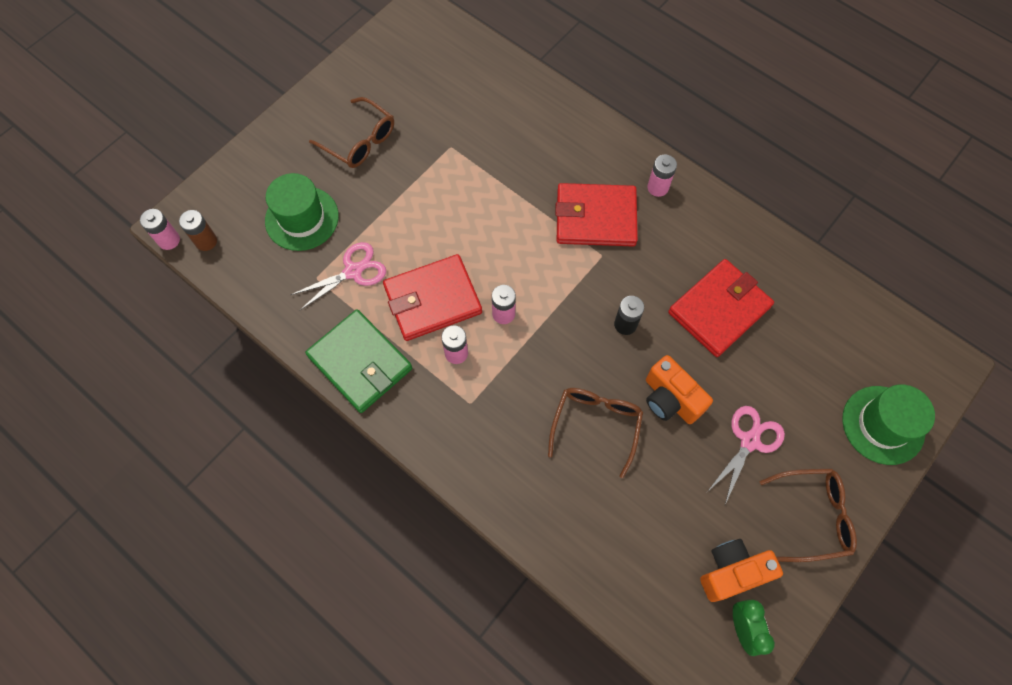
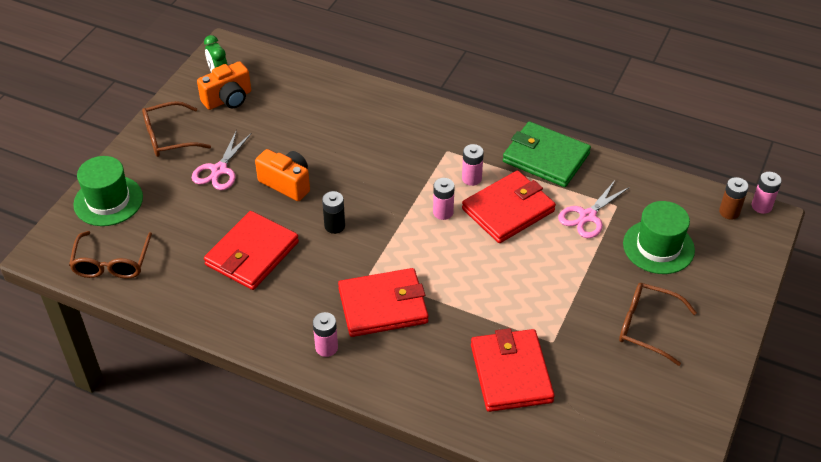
camera: 165 degrees right, 20 degrees down
brown glasses [548,388,643,478] -> brown glasses moved to [69,231,152,279]
none -> red wallet [471,328,555,412]

